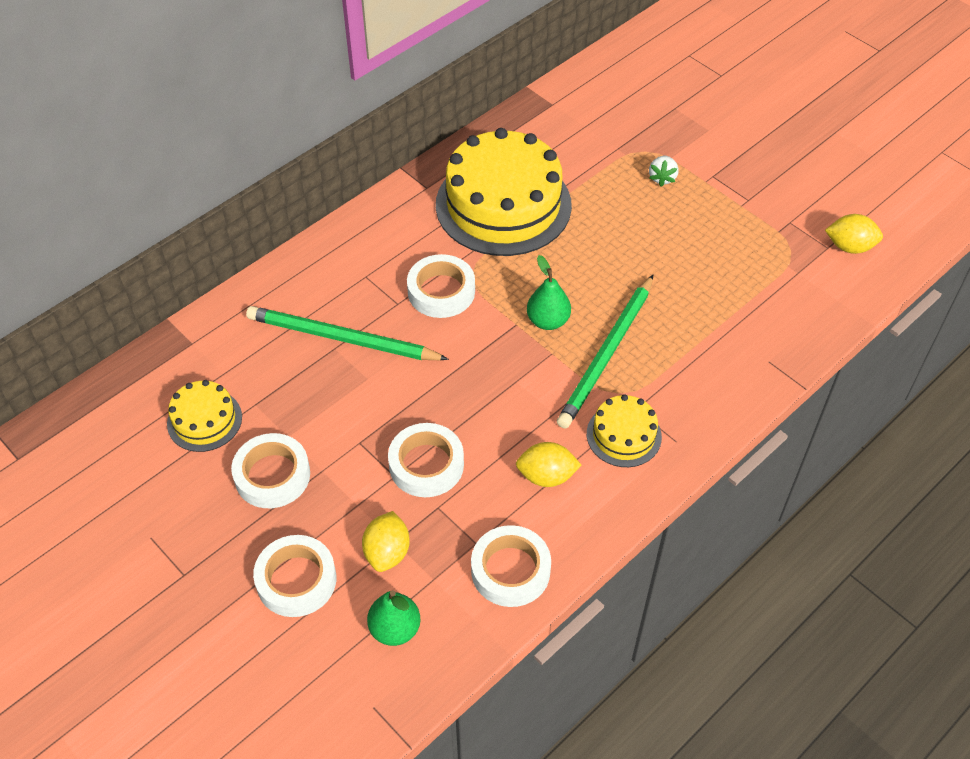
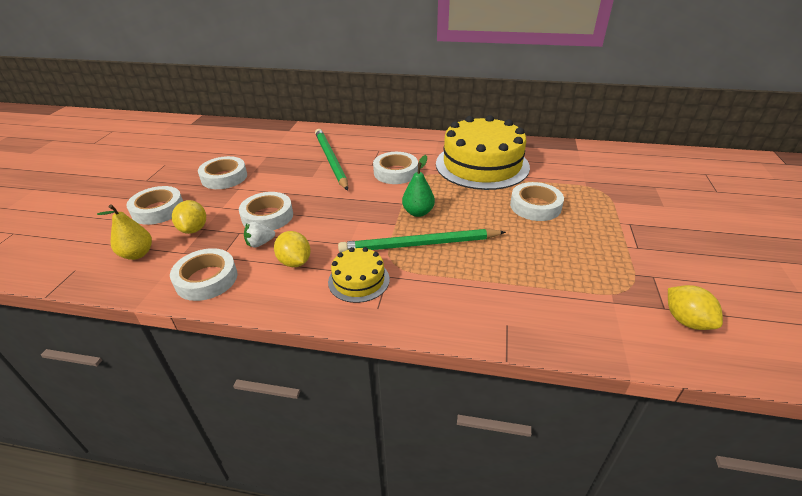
camera: 55 degrees right, 15 degrees down
yellow cake [167,380,242,452] -> none
yellow lemon [362,511,410,572] -> yellow lemon turned 75 degrees counterclockwise [172,200,206,234]
green pear [367,590,420,646] -> yellow pear [97,204,152,260]
white strawberry [649,156,678,187] -> white strawberry moved to [244,222,275,248]
none -> white tape [510,182,564,221]

